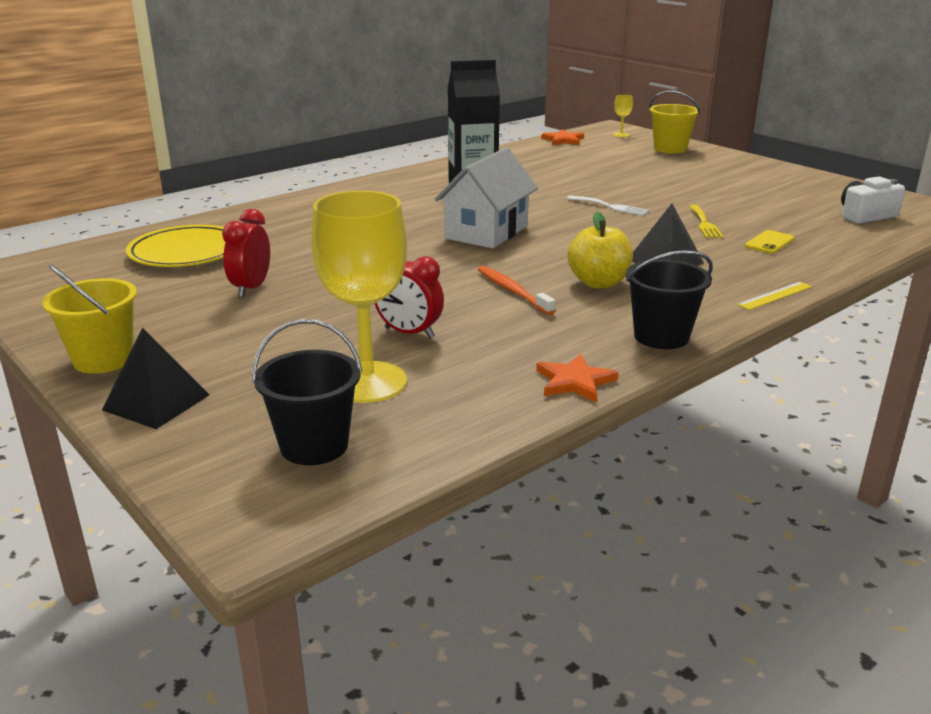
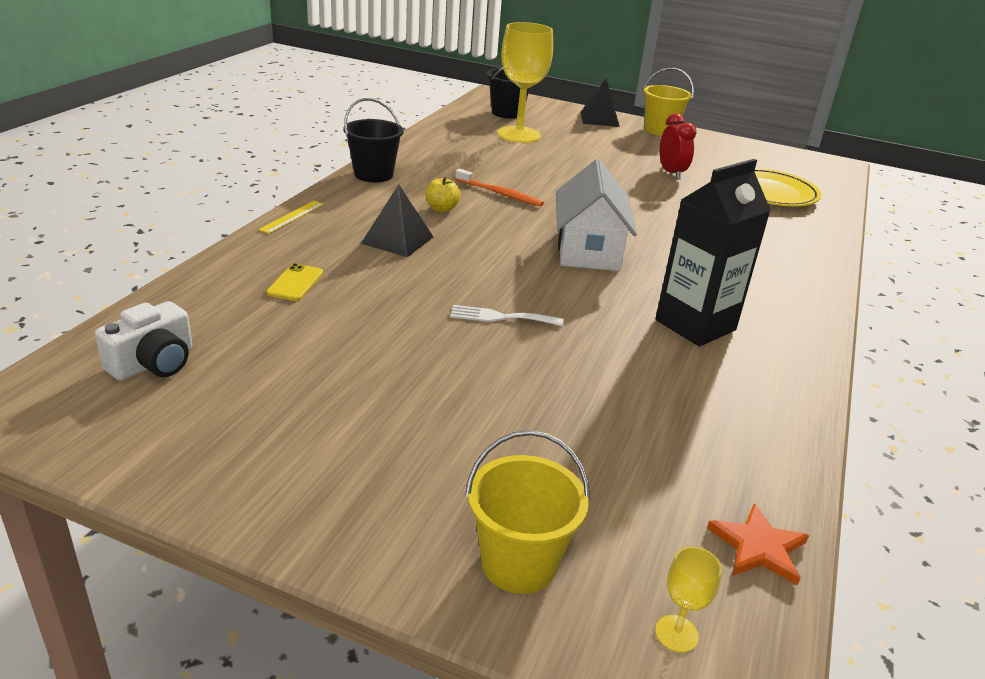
camera: 150 degrees right, 5 degrees up
red clock [375,256,444,339] -> none
orange star [536,354,619,403] -> none
yellow apple [567,211,633,288] -> yellow apple [425,177,461,212], size x0.63
yellow fork [689,205,724,238] -> none

